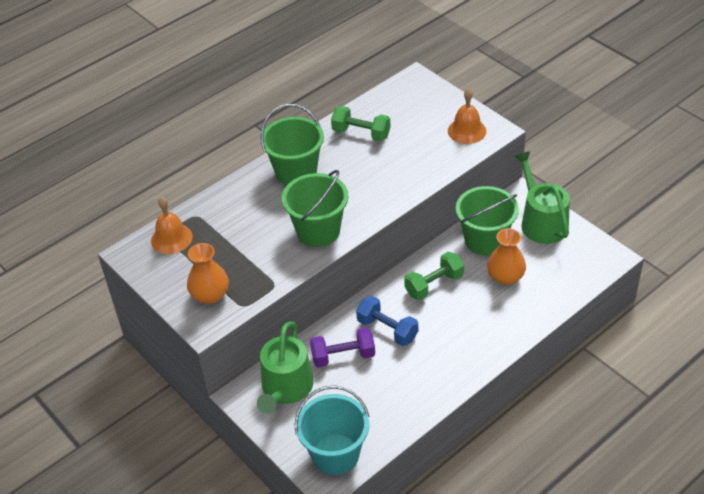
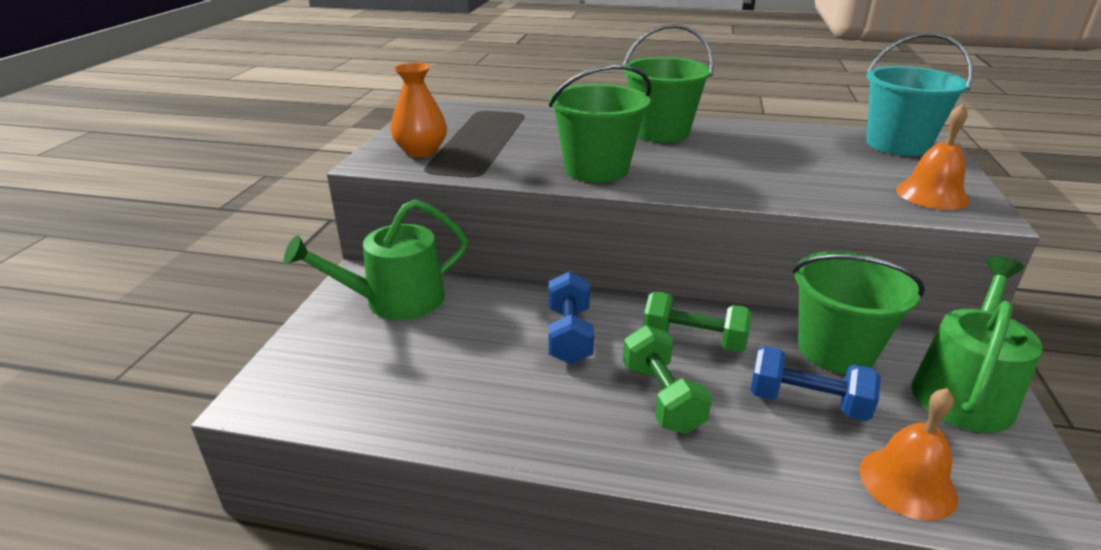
camera: 50 degrees right, 15 degrees down
orange bell [151,197,193,254] -> orange bell moved to [860,388,958,521]
turquoise bucket [295,385,369,475] -> turquoise bucket moved to [866,33,973,156]
purple dumbbell [310,327,375,367] -> none
green dumbbell [331,106,390,141] -> green dumbbell moved to [623,325,712,434]
orange vase [487,228,526,285] -> blue dumbbell [750,346,881,421]

